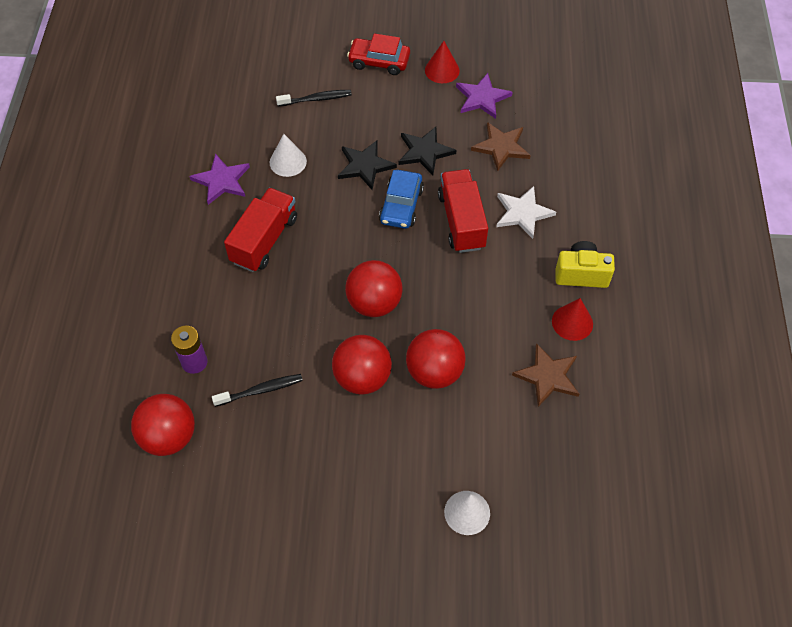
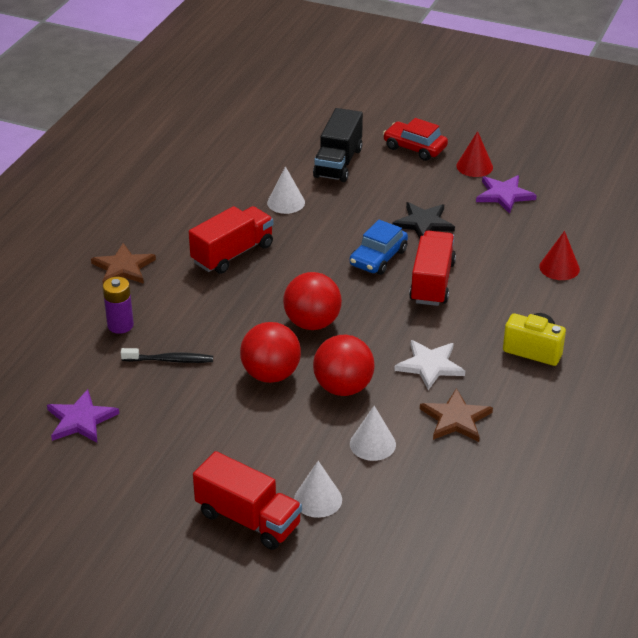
camera: 20 degrees right, 20 degrees down
red ball [131,394,195,456] -> none
purple star [189,153,250,205] -> purple star moved to [47,389,119,443]
black toothbrush [276,90,352,107] -> black truck [313,108,363,182]
black star [338,140,397,190] -> none
brown star [471,122,531,171] -> brown star moved to [91,243,156,284]
white star [496,186,556,239] -> white star moved to [394,340,465,390]
red cone [552,298,593,341] -> red cone moved to [539,231,580,280]
none -> red truck [193,451,302,550]
none -> white cone [350,406,396,461]

